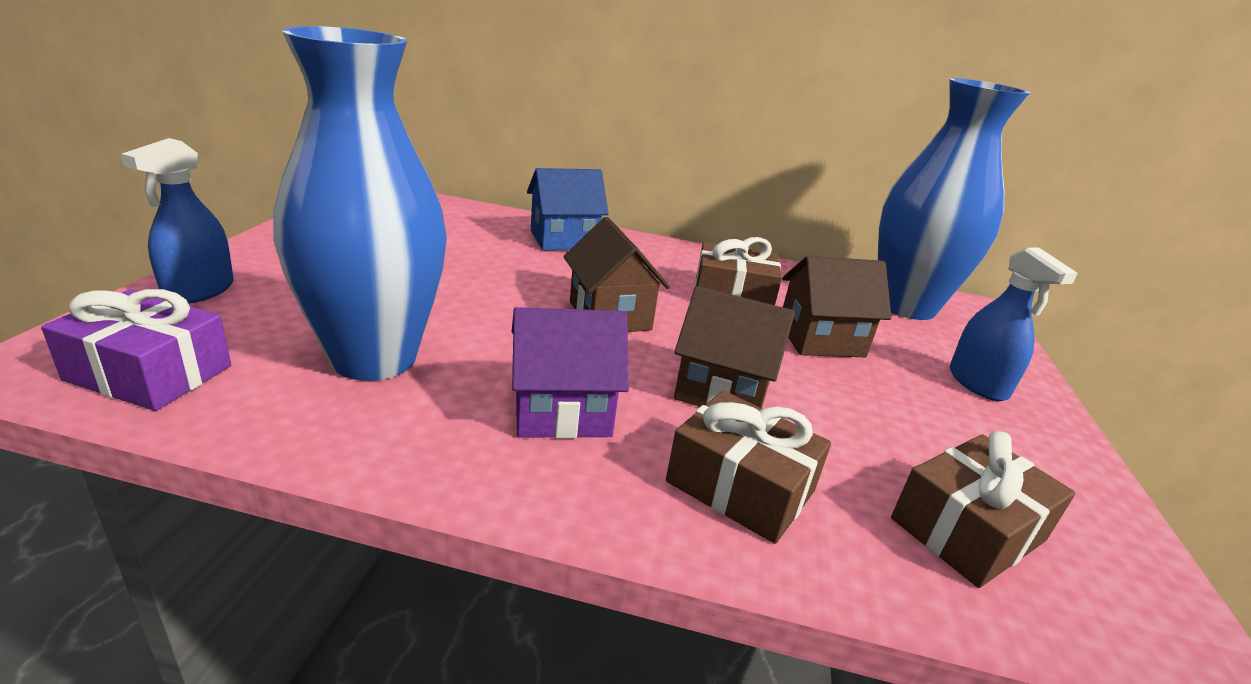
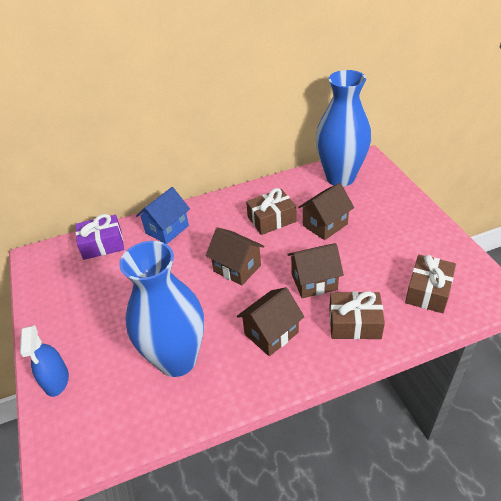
camera: 25 degrees left, 15 degrees up
purple gift [41,289,231,411] -> purple gift moved to [76,214,124,260]
purple house [512,307,629,439] -> brown house [237,287,304,356]
blue spray bottle [950,248,1078,401] -> none

